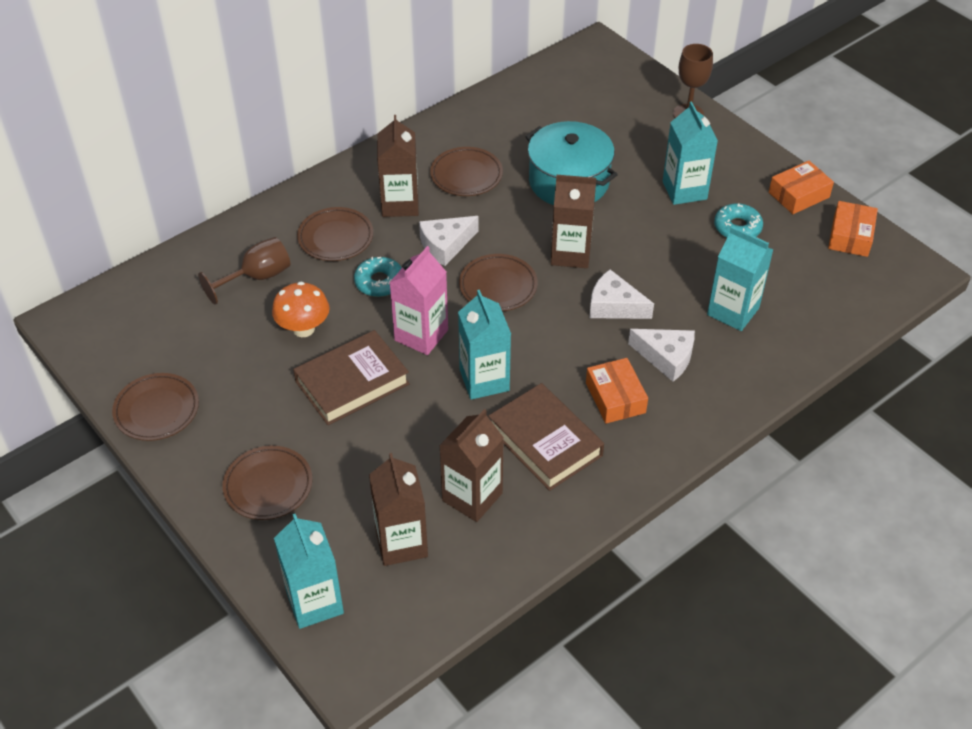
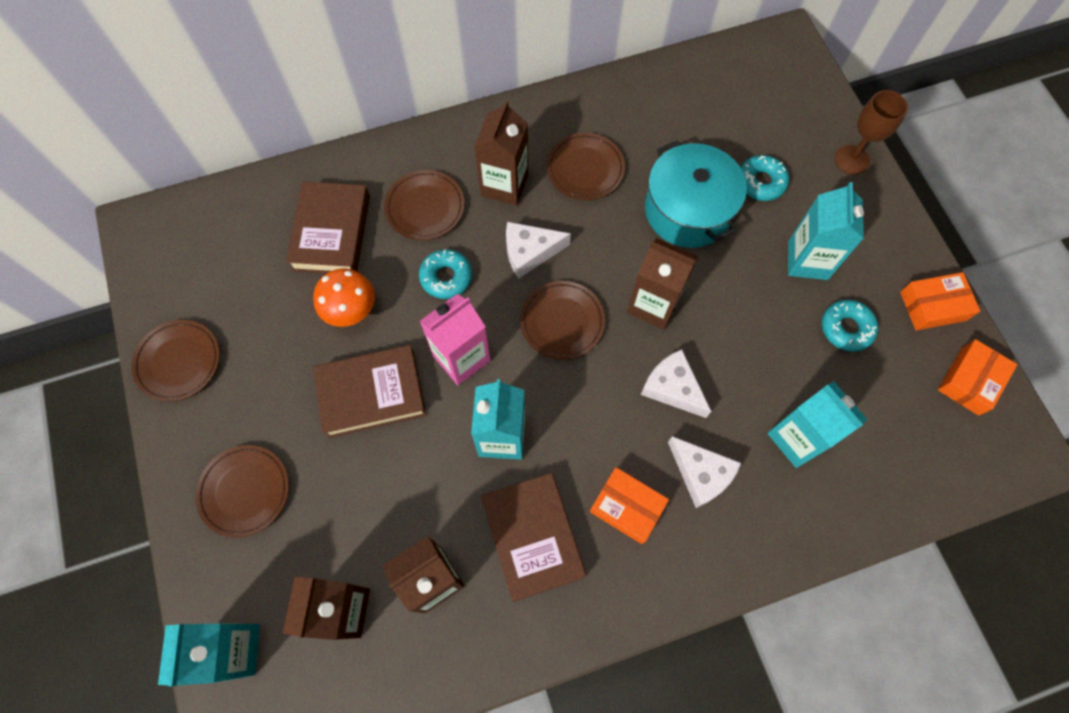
camera: 20 degrees right, 20 degrees up
brown goblet [198,237,290,305] -> brown book [286,182,370,273]
orange box [586,358,648,423] -> orange box turned 60 degrees counterclockwise [590,467,669,544]
none -> turquoise donut [740,155,789,201]

